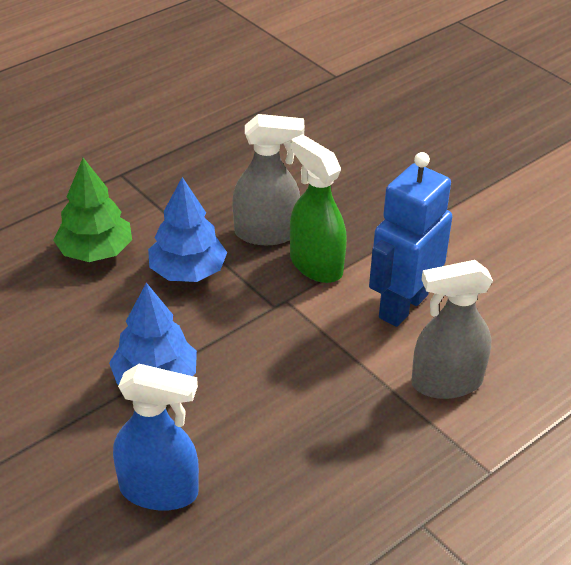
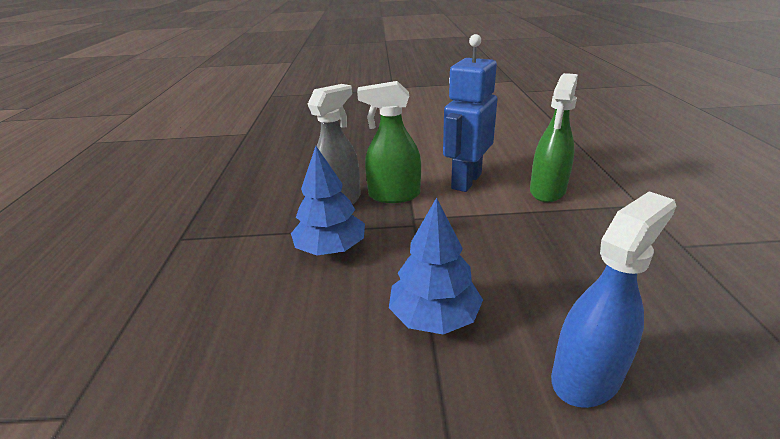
camera: 50 degrees left, 10 degrees down
green tree [54,158,132,262] -> none
blue robot [369,152,453,327] -> blue robot turned 45 degrees clockwise [443,34,497,192]
grey spray bottle [411,260,493,399] -> green spray bottle [530,73,578,202]

